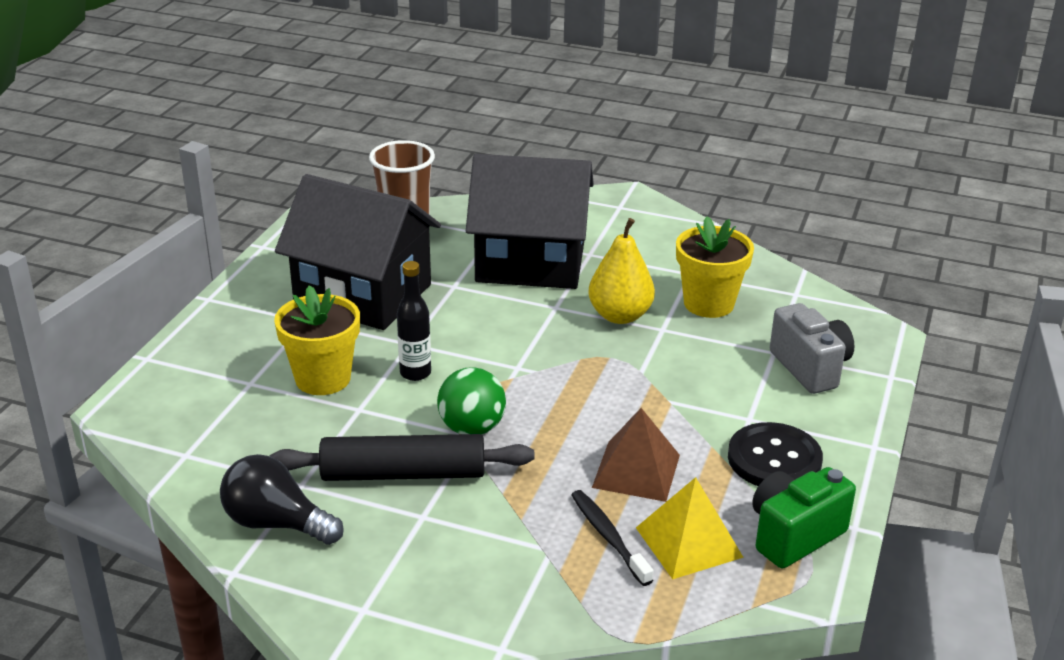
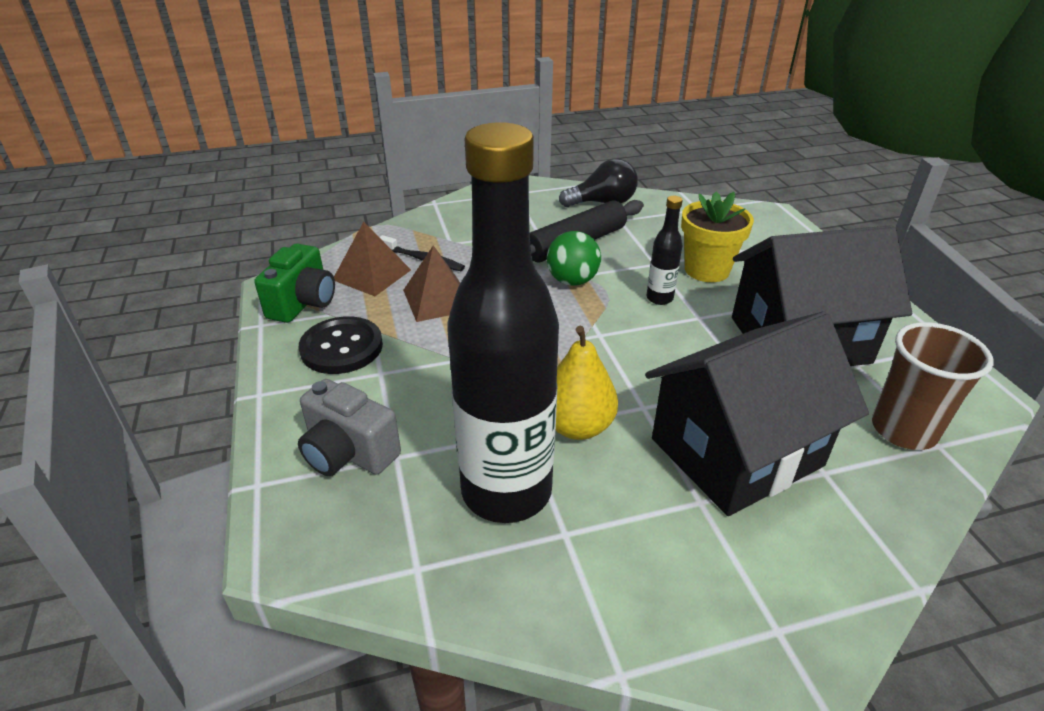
camera: 145 degrees right, 5 degrees up
yellow pyramid [636,477,744,579] -> brown pyramid [334,222,411,296]
yellow flower pot [676,216,754,318] -> black bottle [447,122,559,523]

